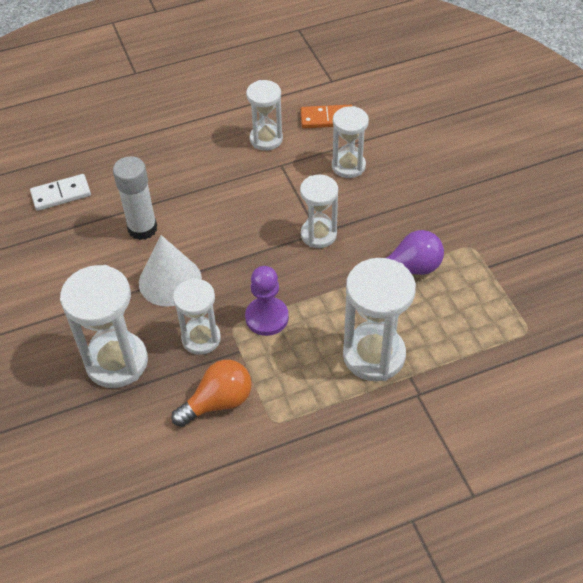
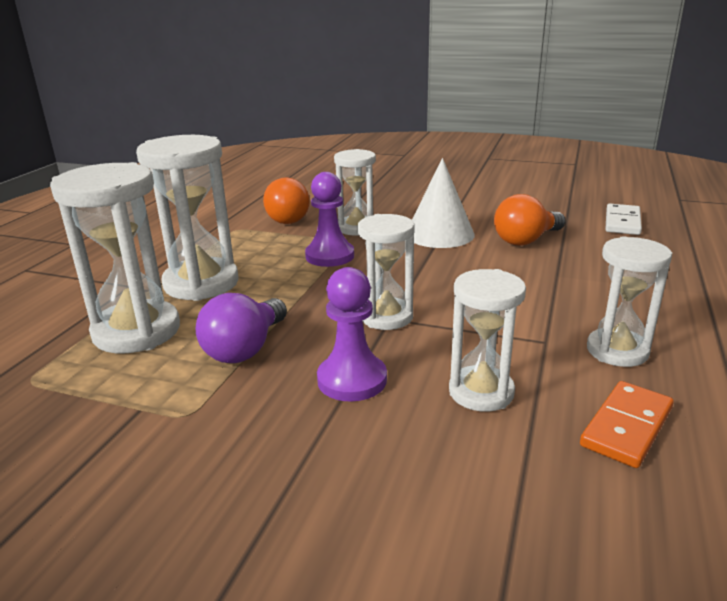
camera: 130 degrees right, 25 degrees down
white hourglass [60,265,148,388] -> white hourglass moved to [50,162,180,353]
white glue stick [113,156,157,240] -> orange light bulb [494,194,566,245]
none -> purple pawn [317,267,387,401]

